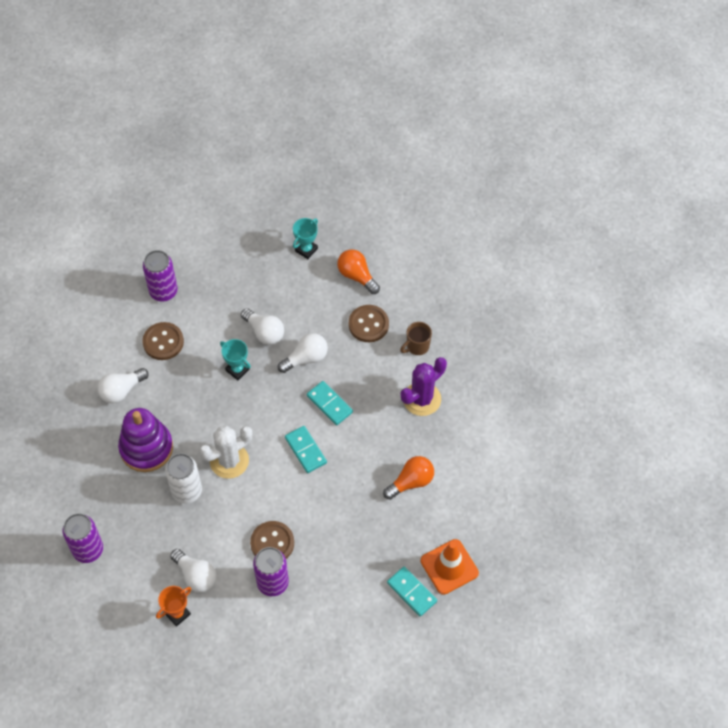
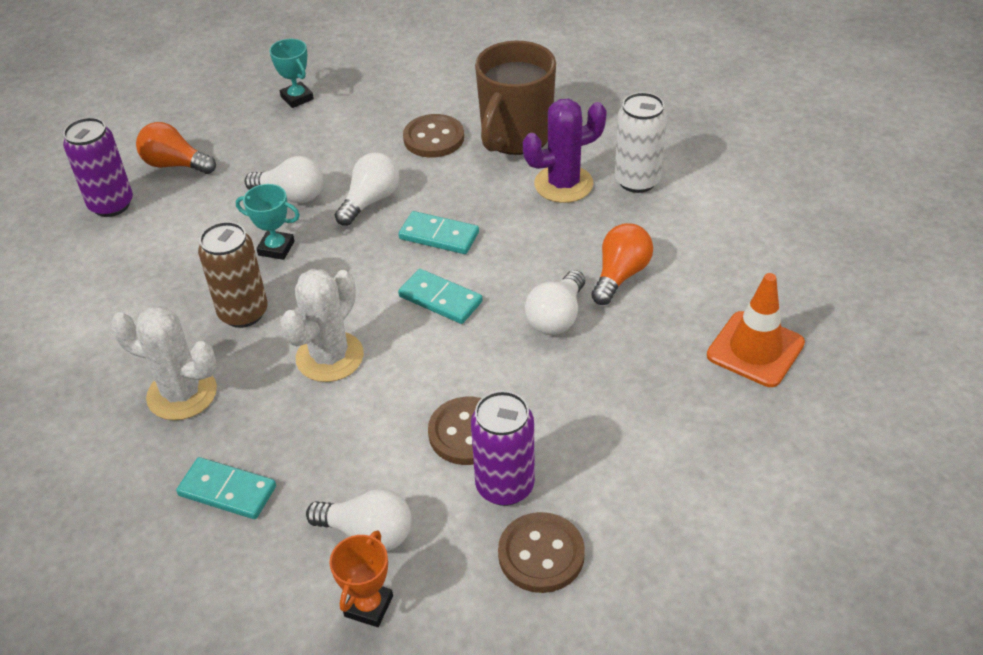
camera: 25 degrees left, 15 degrees down
purple can [62,513,103,563] -> none
white light bulb [97,368,149,404] -> white light bulb moved to [525,270,585,335]
purple stacking toy [118,408,173,472] -> white cactus [111,306,217,420]
brown button [142,322,184,360] -> brown button moved to [498,512,585,593]
white can [165,453,202,504] -> white can moved to [615,92,667,193]
turquoise trophy [293,218,318,259] -> turquoise trophy turned 45 degrees counterclockwise [269,39,314,108]
orange light bulb [337,249,380,294] -> orange light bulb moved to [136,122,216,174]
turquoise domino [387,566,437,616] -> turquoise domino moved to [176,457,276,519]
brown mug [400,322,432,355] -> brown mug [475,41,556,155], size x2.06
purple cactus [400,357,447,416] -> purple cactus turned 45 degrees clockwise [523,99,607,203]
none -> brown can [198,222,268,328]

